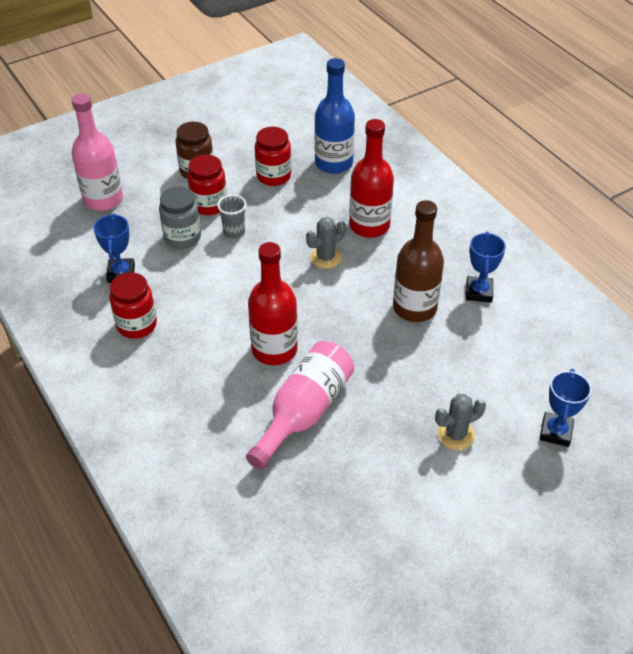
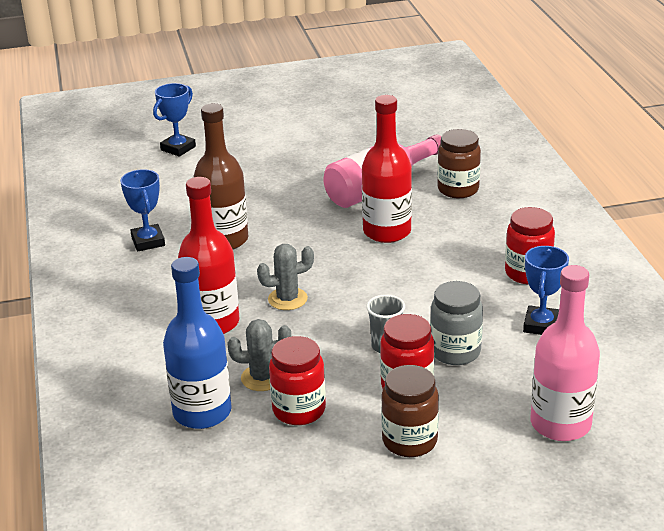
camera: 160 degrees left, 15 degrees down
grey cactus [435,394,486,450] -> grey cactus moved to [228,319,291,391]
blue trophy [466,232,506,303] -> blue trophy turned 45 degrees counterclockwise [120,169,165,251]
none -> brown jar [437,129,481,198]

